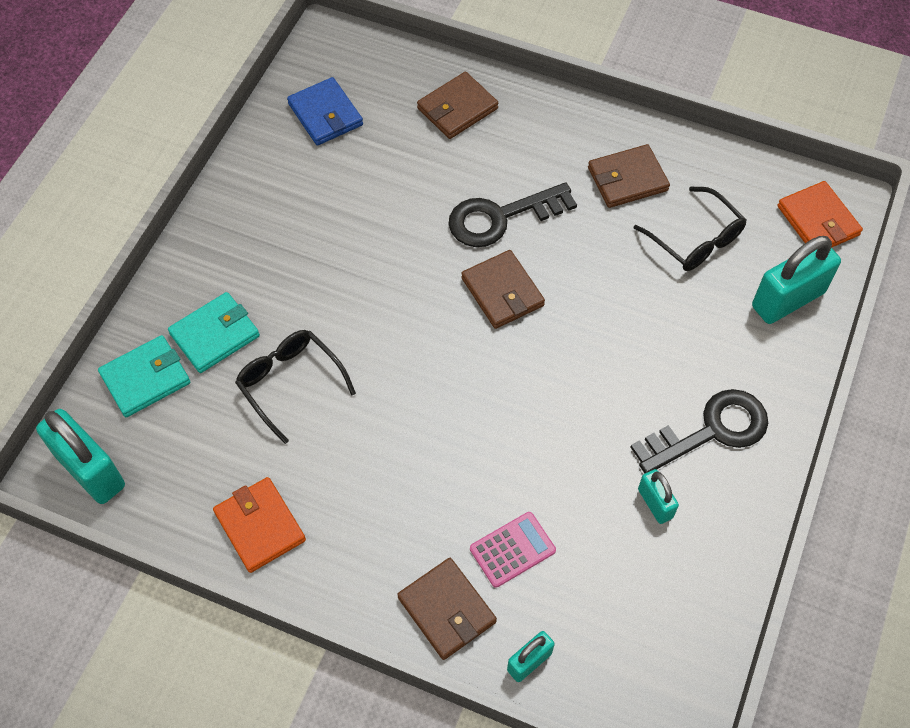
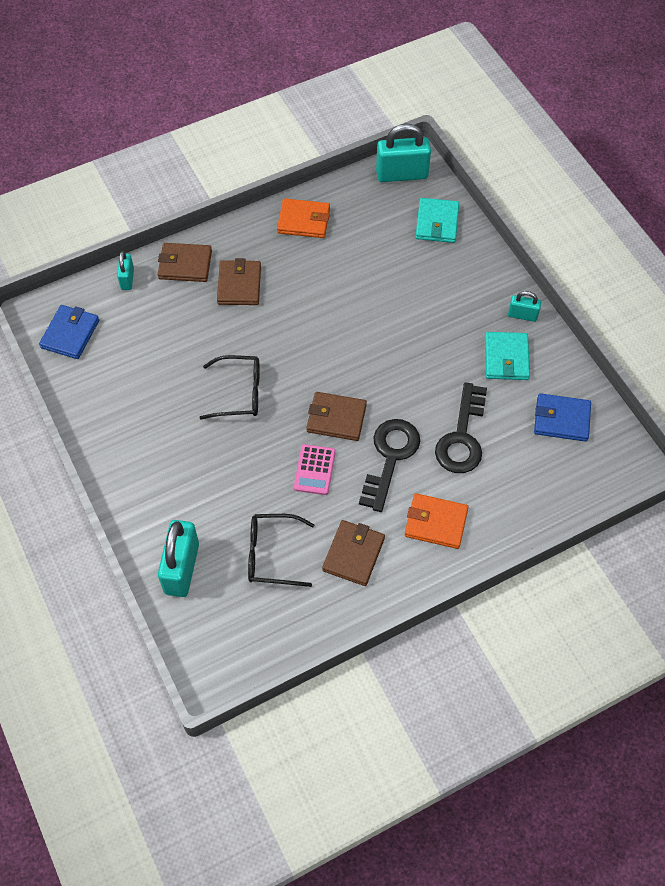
camera: 130 degrees right, 0 degrees up
turquoise wallet [168,292,260,373] -> turquoise wallet moved to [485,332,530,380]
black glasses [235,330,356,444] -> black glasses moved to [200,355,260,420]
brown wallet [417,72,498,139] -> brown wallet moved to [217,258,261,305]
pink calculator [470,512,556,588] -> pink calculator moved to [294,444,336,495]
black key [630,389,768,473] -> black key moved to [435,382,487,473]
turquoise padlock [638,469,679,524] -> turquoise padlock moved to [508,291,541,322]
orange wallet [777,181,863,248] -> orange wallet moved to [405,493,469,549]
none -> blue wallet [39,305,99,359]

